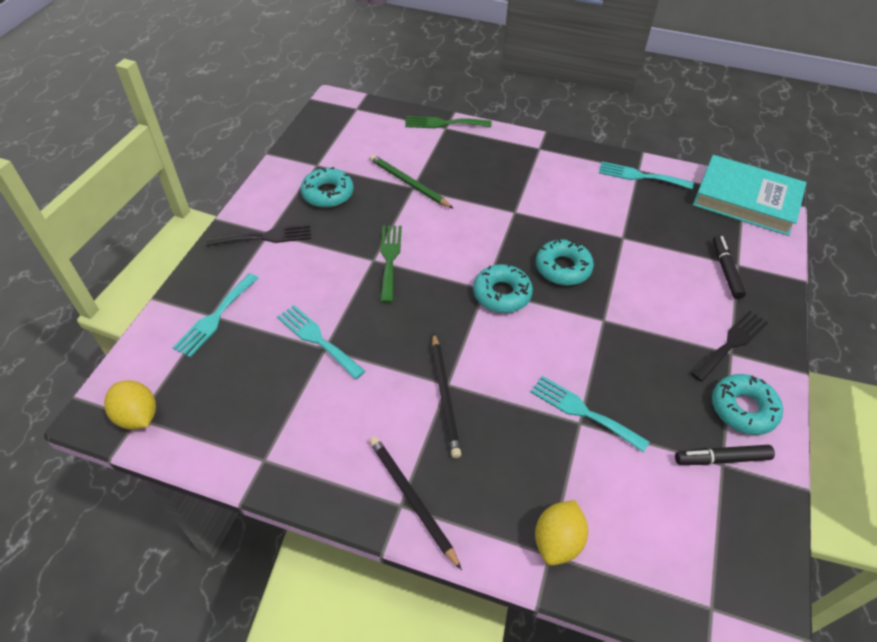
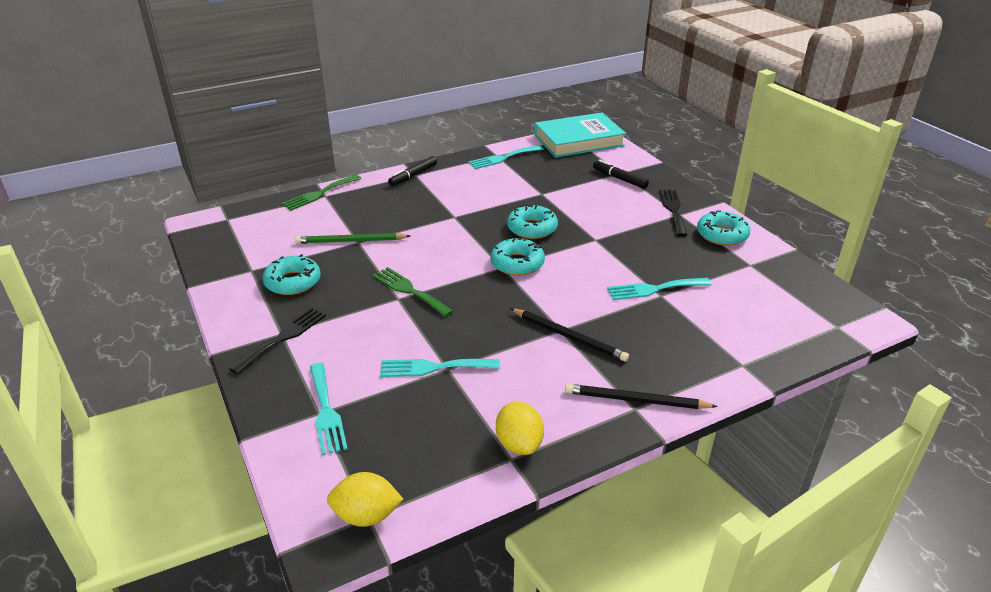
camera: 45 degrees left, 15 degrees down
yellow lemon [535,500,588,566] -> yellow lemon moved to [496,402,544,455]
black marker [675,445,775,465] -> black marker moved to [388,156,437,186]

